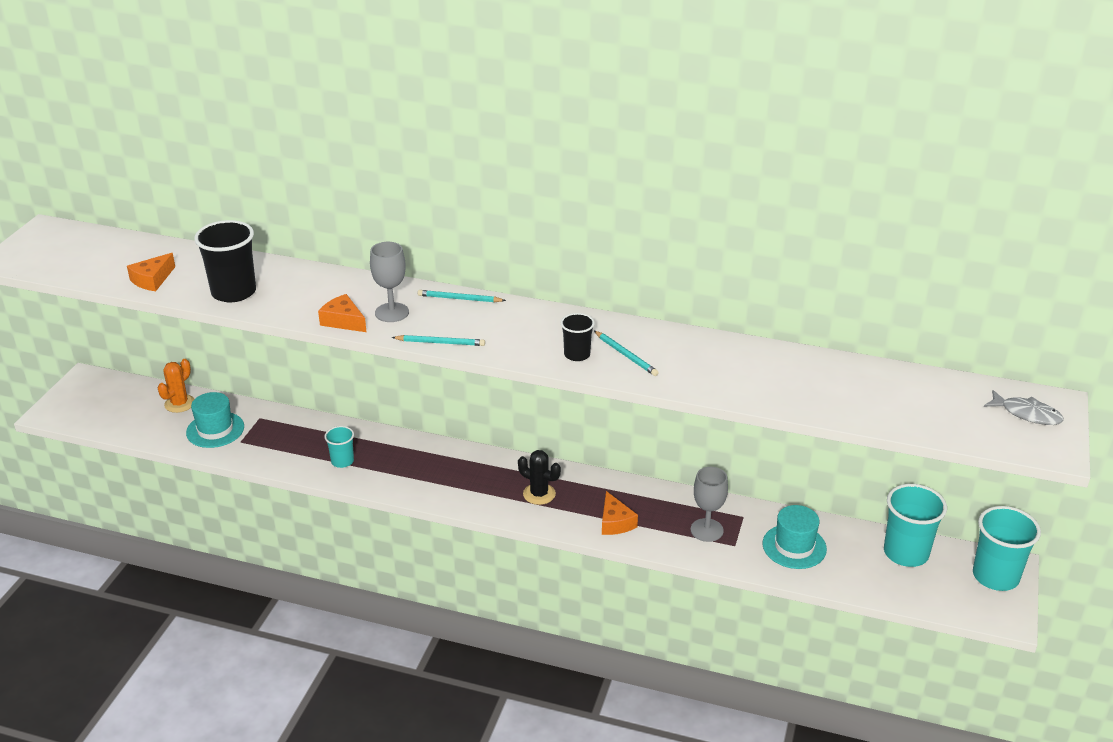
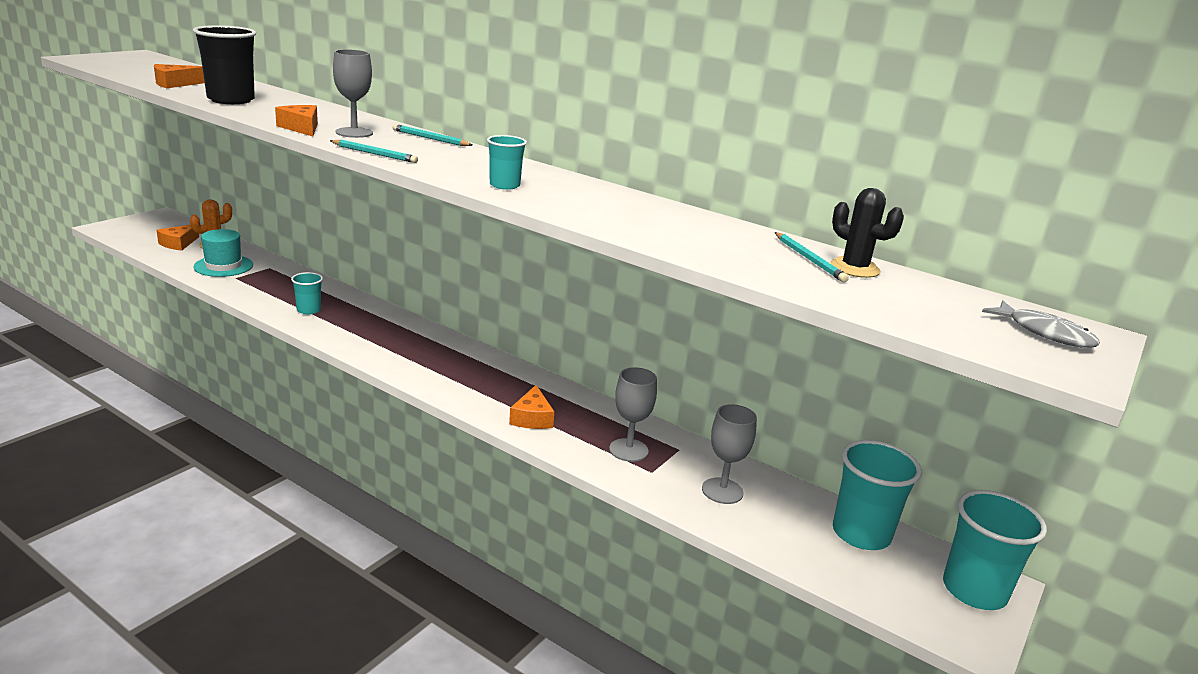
camera: 15 degrees right, 10 degrees down
black cactus [518,450,561,505] -> black cactus moved to [830,188,904,278]
black cup [561,313,595,361] -> turquoise cup [487,135,527,190]
turquoise pencil [594,331,659,376] -> turquoise pencil moved to [775,232,849,282]
turquoise hat [763,505,827,569] -> grey goblet [702,404,757,504]
none -> orange cheese [157,225,199,251]

